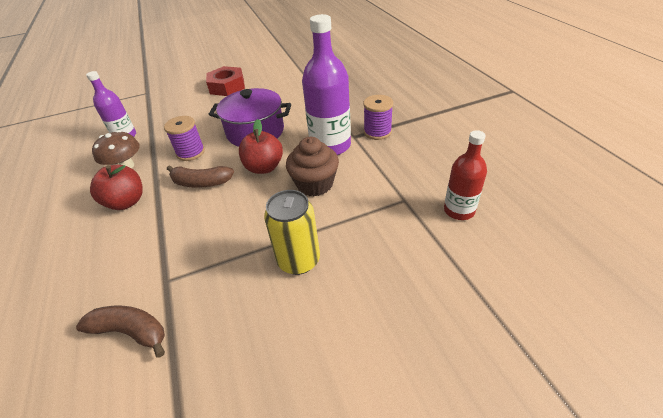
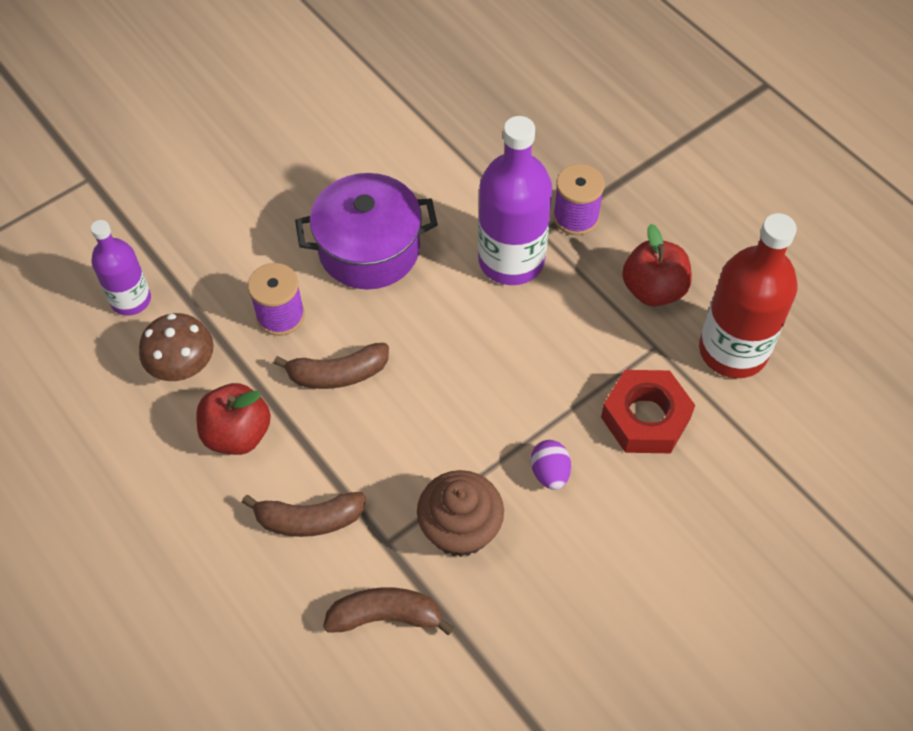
camera: 20 degrees left, 15 degrees up
red nut [206,66,245,96] -> red nut moved to [601,370,695,453]
red apple [239,119,283,174] -> red apple moved to [622,224,692,306]
yellow can [264,190,320,275] -> purple egg [531,440,571,490]
brown cupcake [286,137,339,196] -> brown cupcake moved to [417,470,504,557]
red bottle [444,130,487,220] -> red bottle [699,213,798,378], size x1.66
none -> brown banana [242,492,366,537]

